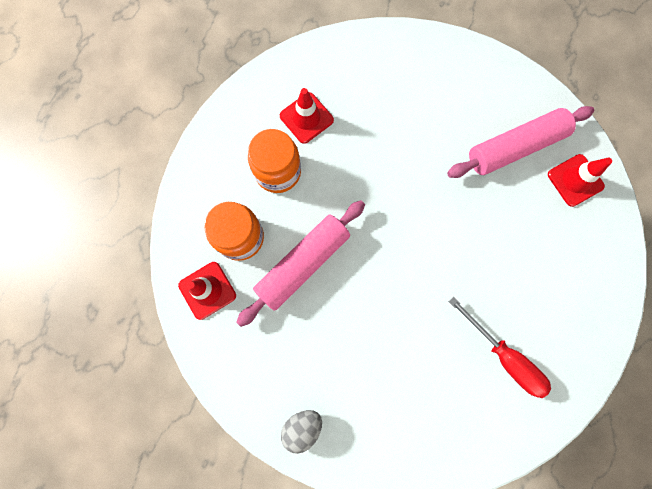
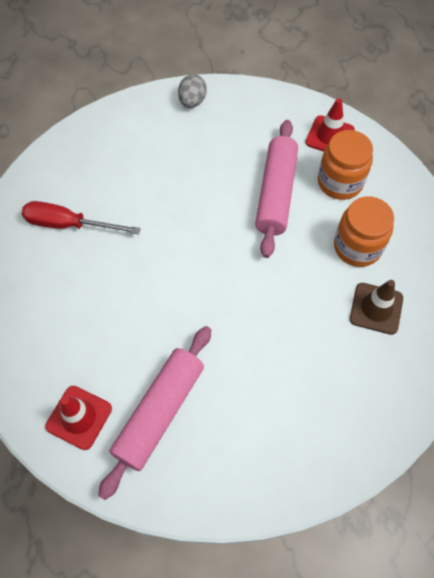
camera: 145 degrees right, 15 degrees down
red traffic cone [280,88,334,144] -> brown traffic cone [350,280,403,335]

